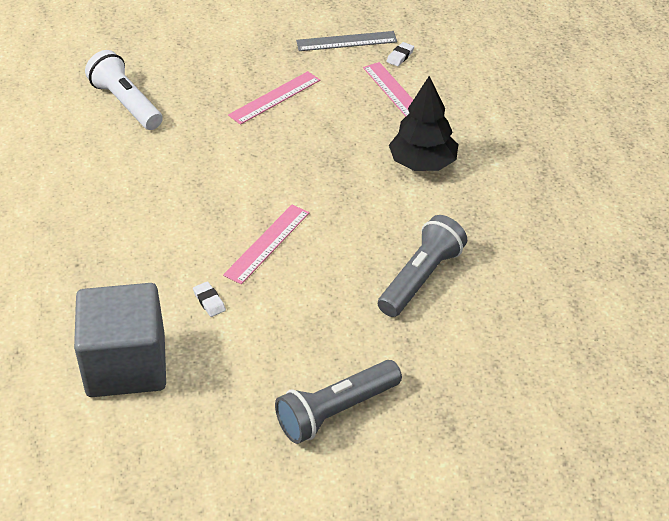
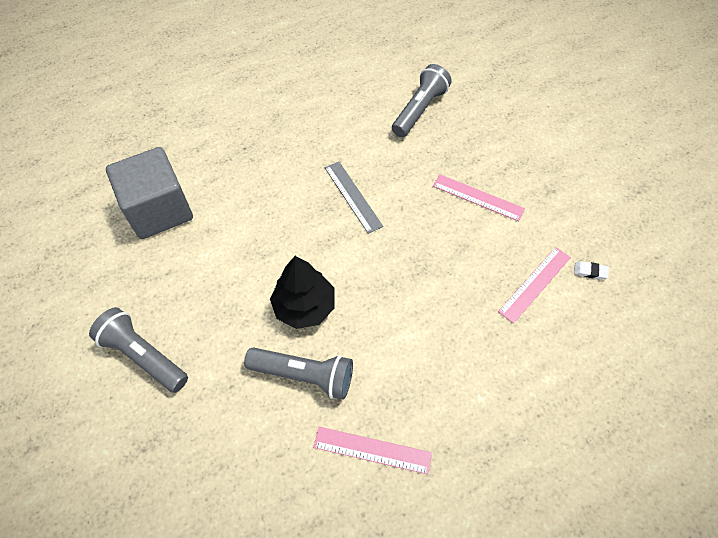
camera: 70 degrees right, 15 degrees up
white flashlight [85,50,163,130] -> grey flashlight [392,64,451,137]
white eraser [193,281,226,317] -> none
pink ruler [223,205,309,284] -> pink ruler moved to [313,427,432,474]
grey ruler [296,31,397,51] -> grey ruler moved to [325,162,383,234]
black tree [389,76,458,171] -> black tree moved to [270,256,335,329]

